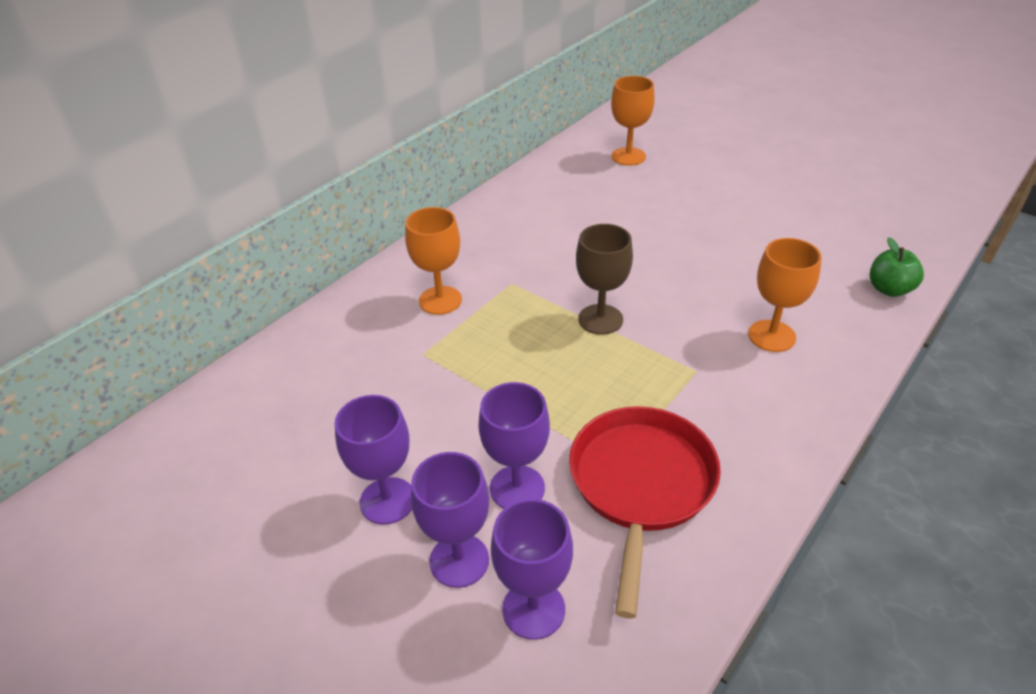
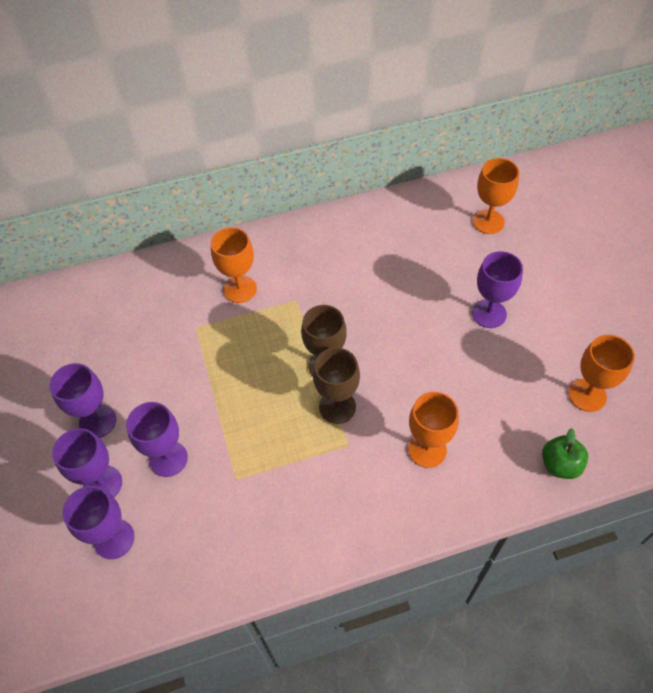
camera: 35 degrees right, 15 degrees up
red pan [569,406,721,619] -> none
none -> brown goblet [313,347,360,424]
none -> purple goblet [472,251,523,328]
none -> orange goblet [569,335,635,412]

